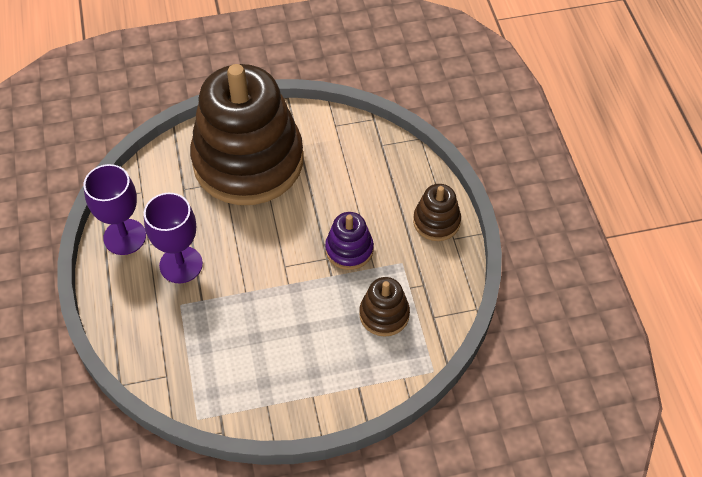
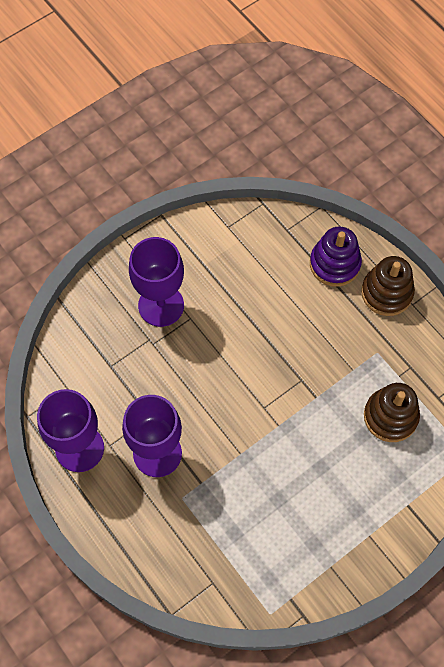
camera: 25 degrees left, 10 degrees up
brown stacking toy [190,64,303,205] -> purple goblet [129,237,184,327]
purple stacking toy [325,212,374,270] -> purple stacking toy moved to [310,226,362,287]

